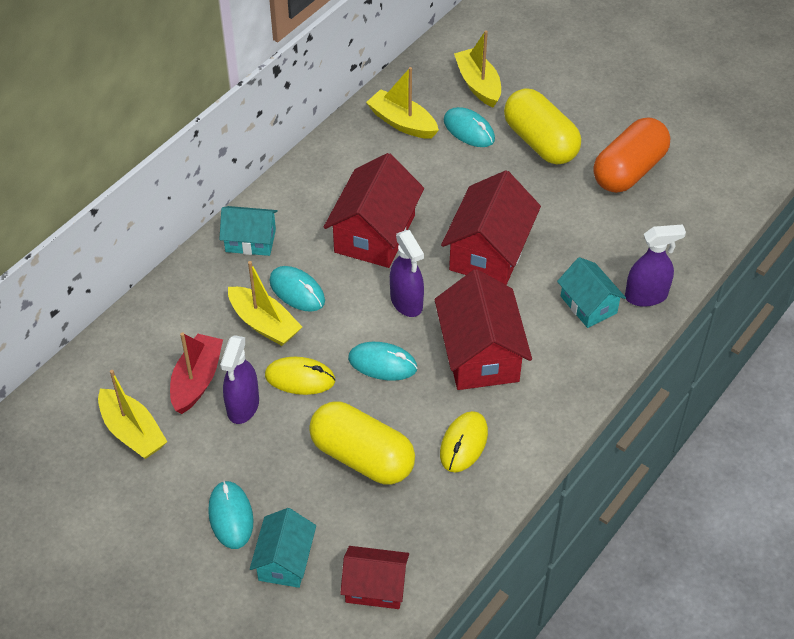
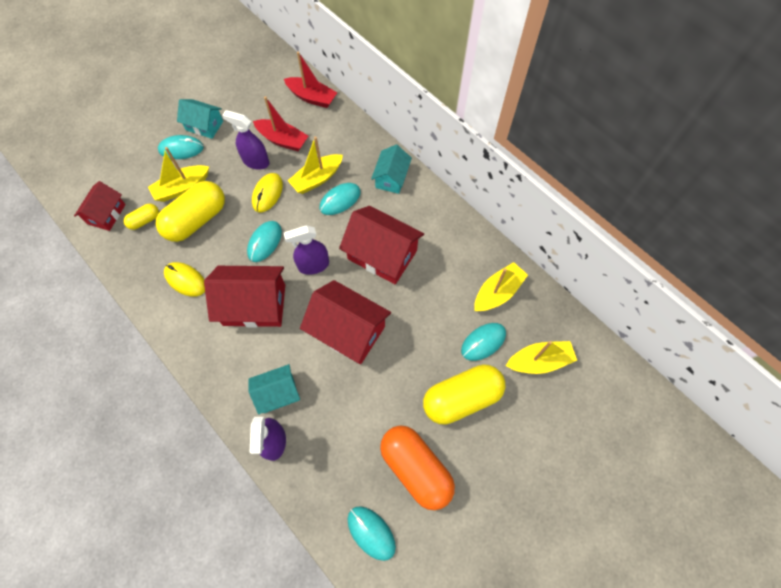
camera: 100 degrees right, 15 degrees up
yellow boat [98,370,167,459] -> yellow boat moved to [148,147,209,202]
turquoise house [250,508,316,588] -> turquoise house moved to [177,99,223,139]
none -> yellow capsule [123,204,159,230]
none -> red boat [284,52,337,108]
none -> turquoise mouse [348,506,396,561]

